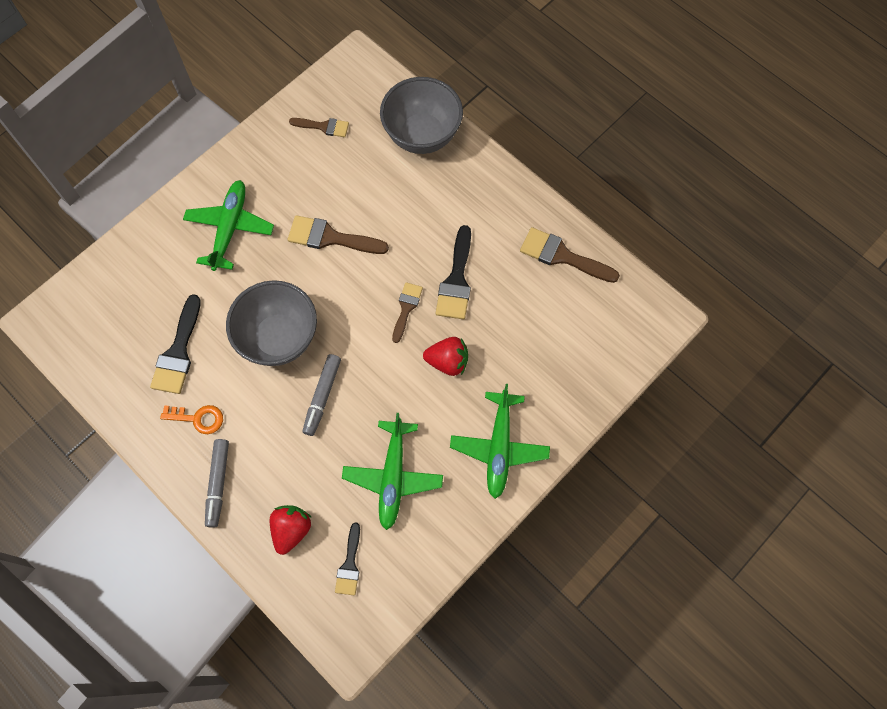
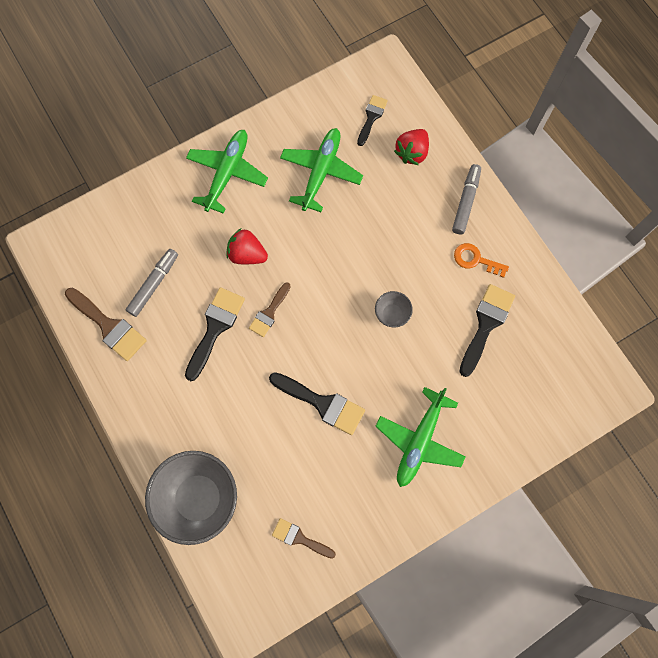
camera: 165 degrees left, 5 degrees up
grey bowl [226,280,317,366] -> grey bowl [375,291,413,327], size x0.45
brown brush [288,215,389,254] -> black brush [269,372,365,435]
grey marker [302,354,341,436] -> grey marker moved to [126,249,178,317]

